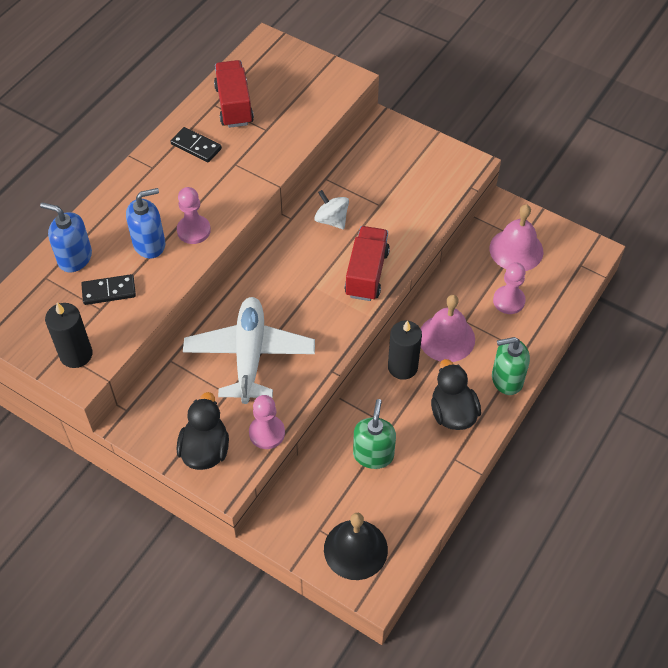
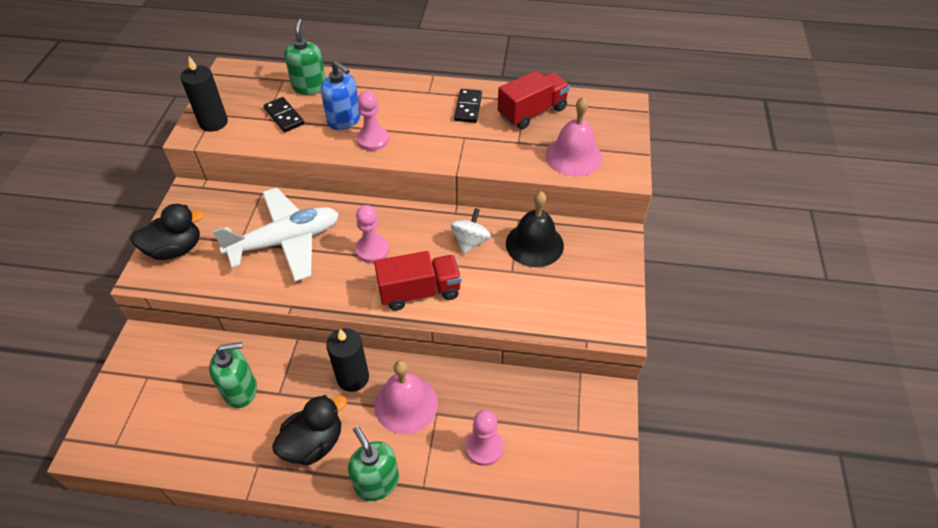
camera: 65 degrees right, 5 degrees down
blue soap dispenser [40,202,92,272] -> green soap dispenser [284,19,326,95]
pink pawn [249,395,285,449] -> pink pawn moved to [355,205,389,263]
black bell [324,513,388,580] -> black bell moved to [506,191,564,267]
pink bell [489,204,543,271] -> pink bell moved to [546,96,602,176]

